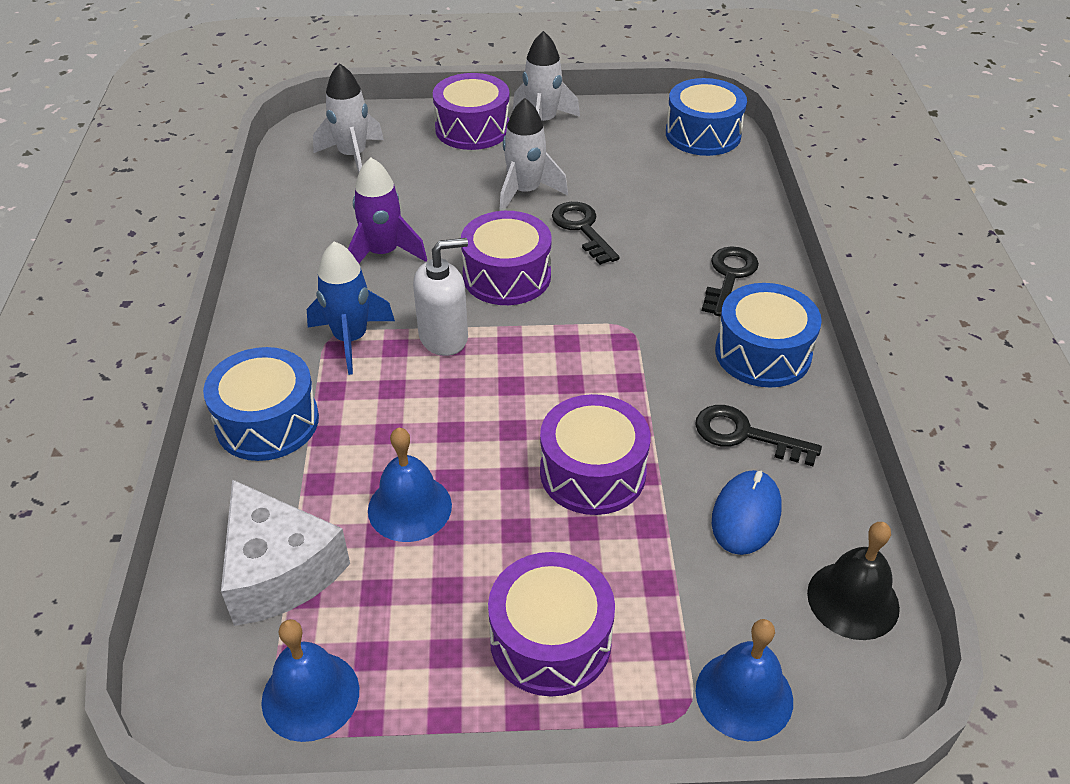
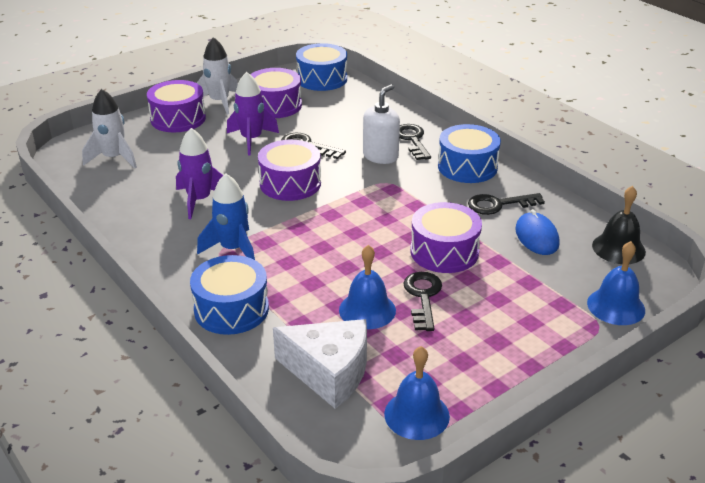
camera: 35 degrees left, 10 degrees down
white soap dispenser [413,238,468,356] -> white soap dispenser moved to [363,84,400,164]
purple drum [488,552,615,697] -> purple drum moved to [250,68,302,118]
white rocket [499,98,568,211] -> purple rocket [227,72,279,155]
none -> black key [403,272,442,331]

